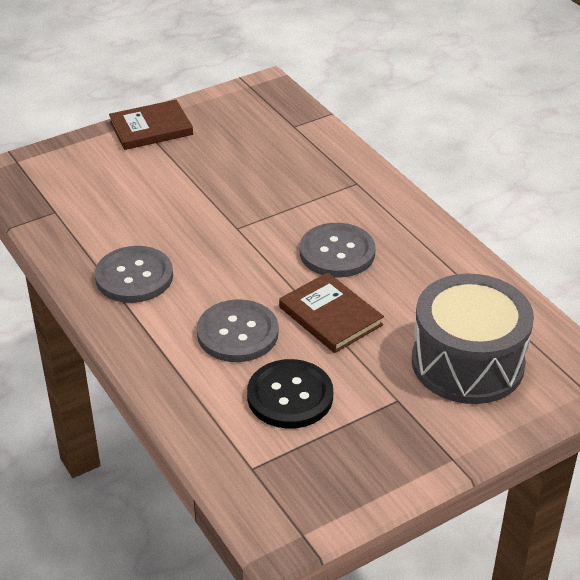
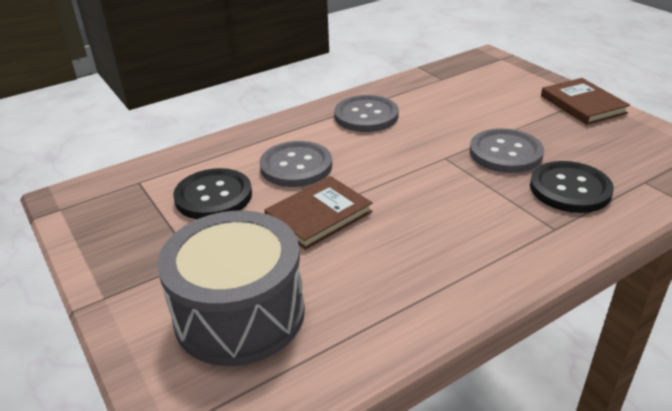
camera: 90 degrees right, 5 degrees down
grey button [300,223,376,277] -> grey button moved to [470,128,544,173]
none -> black button [530,161,614,213]

